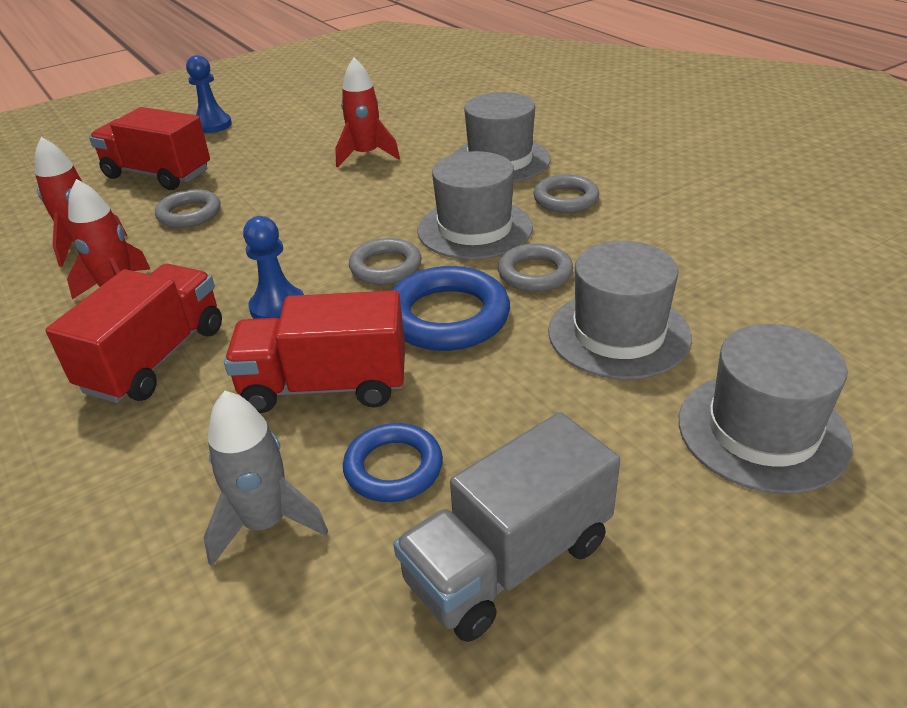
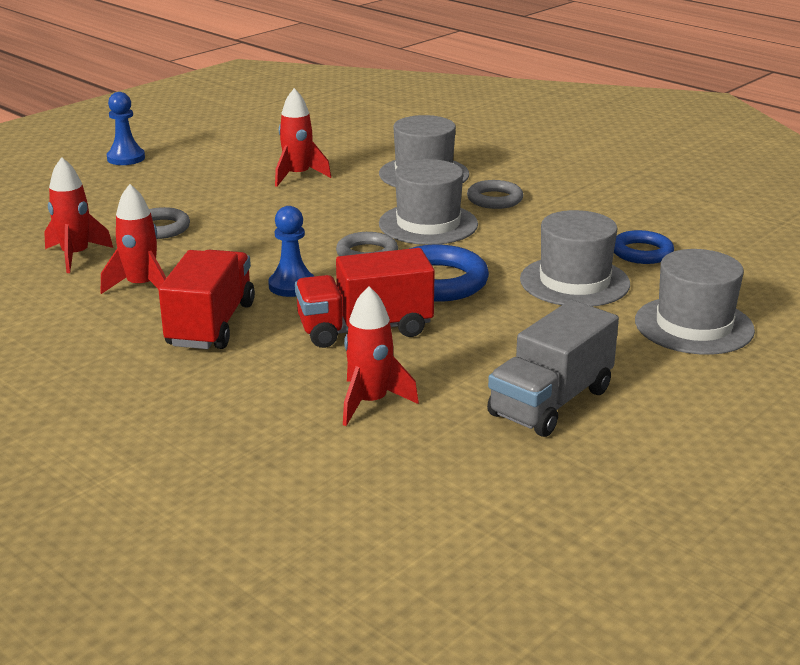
camera: 15 degrees left, 10 degrees down
red truck [89,107,210,190] -> none
grey rocket [204,391,328,566] -> red rocket [343,286,419,426]
blue ring [343,423,443,502] -> blue ring moved to [614,230,674,264]
grey ring [498,244,573,292] -> none

